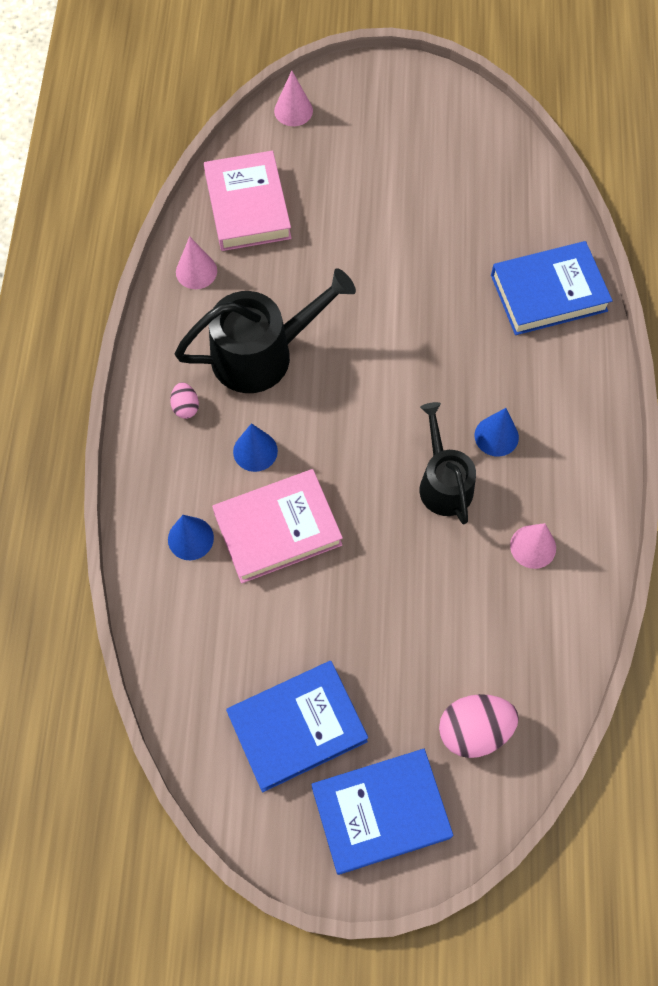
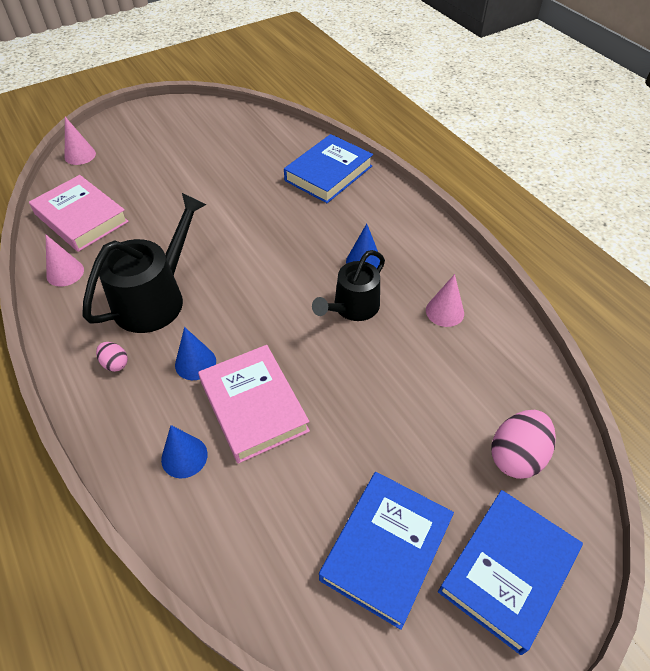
camera: 35 degrees left, 15 degrees down
pink book [212,469,343,583] -> pink book turned 60 degrees counterclockwise [198,345,310,464]
black watering can [419,402,476,524] -> black watering can turned 90 degrees counterclockwise [312,250,385,321]

